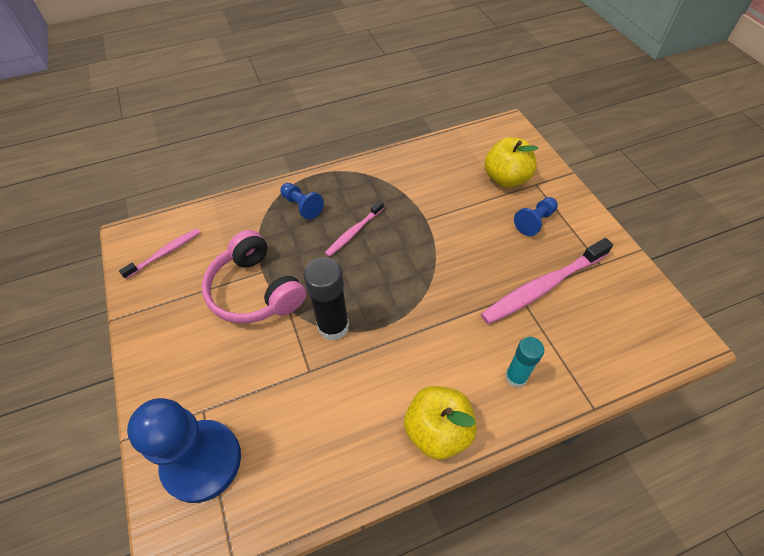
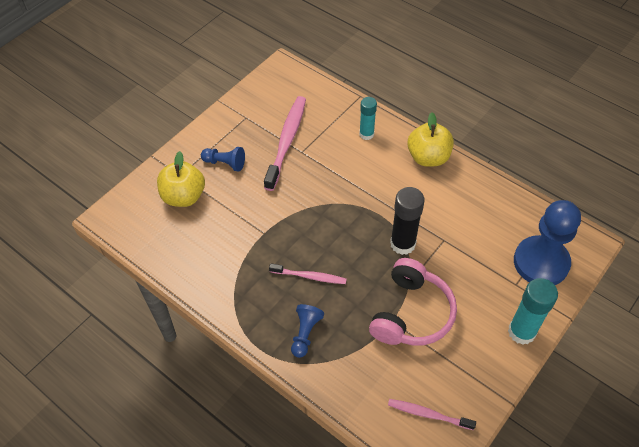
camera: 120 degrees left, 0 degrees up
pink toothbrush [481,238,613,324] -> pink toothbrush turned 105 degrees counterclockwise [264,96,306,191]
none -> turquoise glue stick [508,278,558,345]

